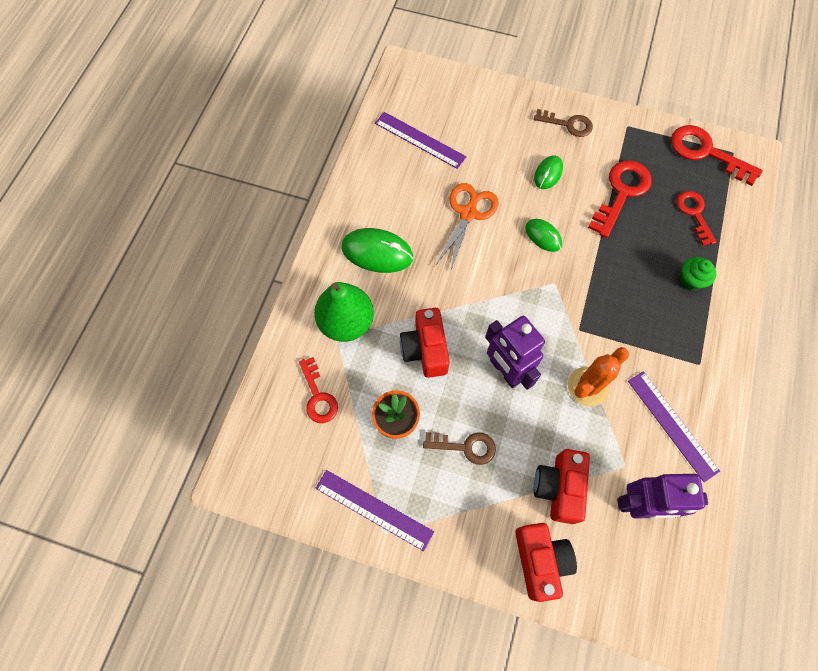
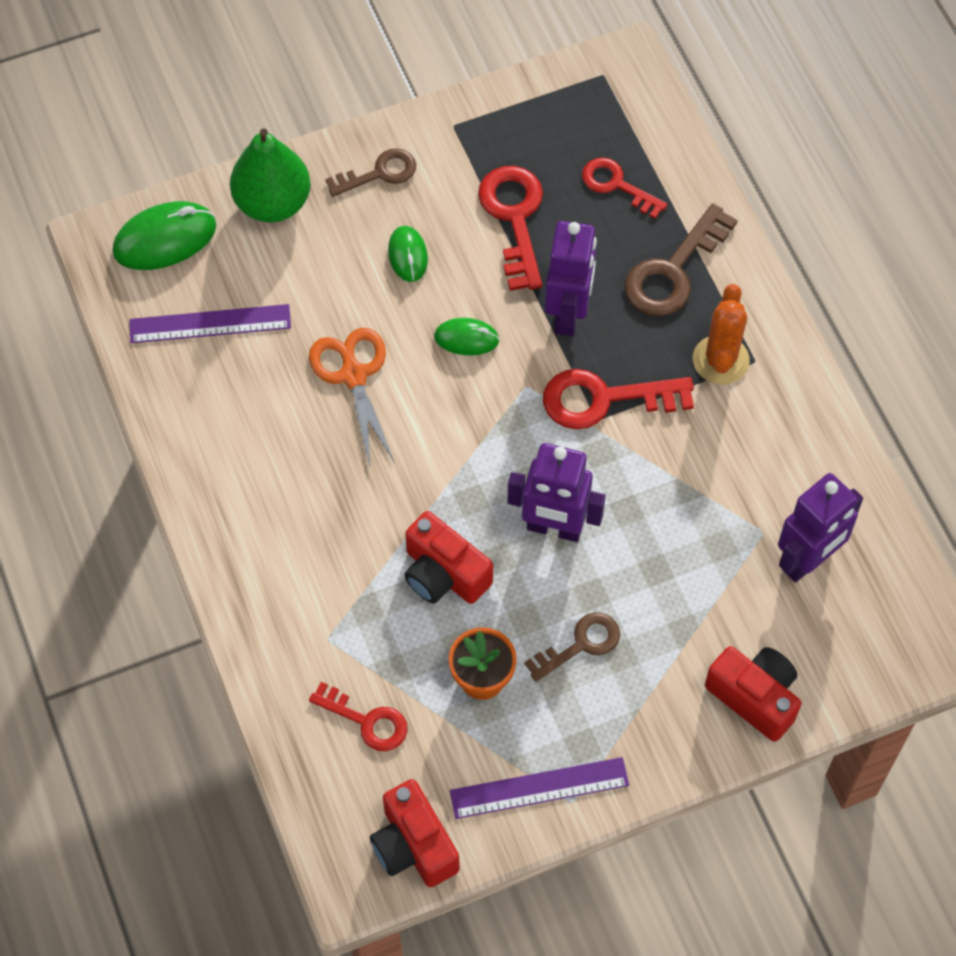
camera: 40 degrees left, 5 degrees down
green pear [314,282,374,342] -> green pear moved to [230,128,311,222]
green mouse [341,228,413,273] -> green mouse moved to [113,201,216,270]
red camera [534,449,590,524] -> red camera moved to [370,779,460,887]
orange cactus [568,347,629,406] -> orange cactus moved to [693,284,750,384]
purple ruler [628,371,720,482] -> none
red key [671,125,763,186] -> red key moved to [543,369,694,429]
green cupcake [679,257,716,291] -> brown key [624,203,738,316]
none -> purple robot [545,221,597,336]

